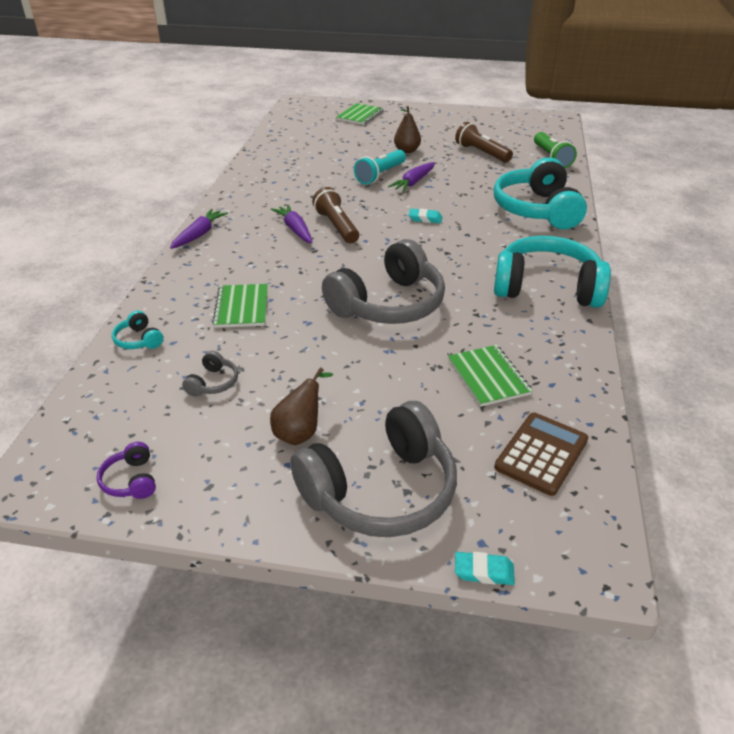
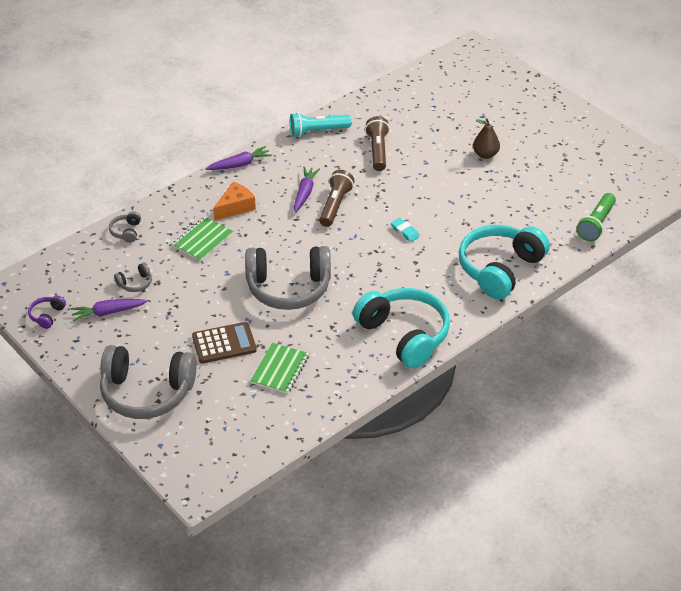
camera: 40 degrees right, 5 degrees up
turquoise headphones [112,311,163,349] -> grey headphones [109,211,141,243]
brown pear [270,367,333,445] -> none
green notebook [336,103,384,125] -> none
turquoise flashlight [354,150,406,184] -> turquoise flashlight moved to [290,112,351,137]
purple carrot [388,162,435,192] -> purple carrot moved to [70,299,148,322]
brown flashlight [455,122,513,163] -> brown flashlight moved to [365,116,390,171]
turquoise eraser [455,552,515,585] -> none
brown calculator [494,413,588,496] -> brown calculator moved to [192,322,257,363]
none -> orange cheese [213,182,256,221]

